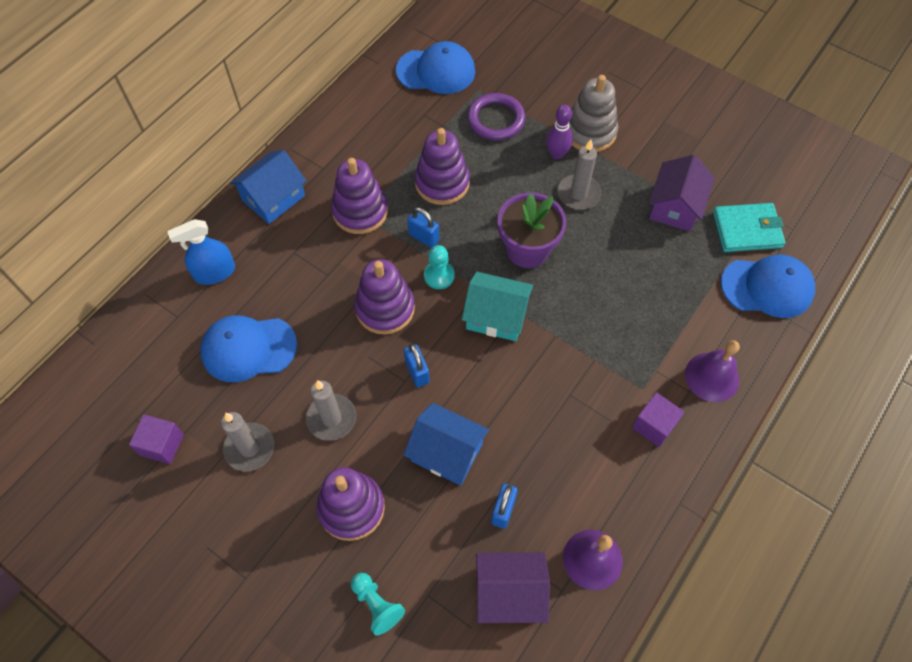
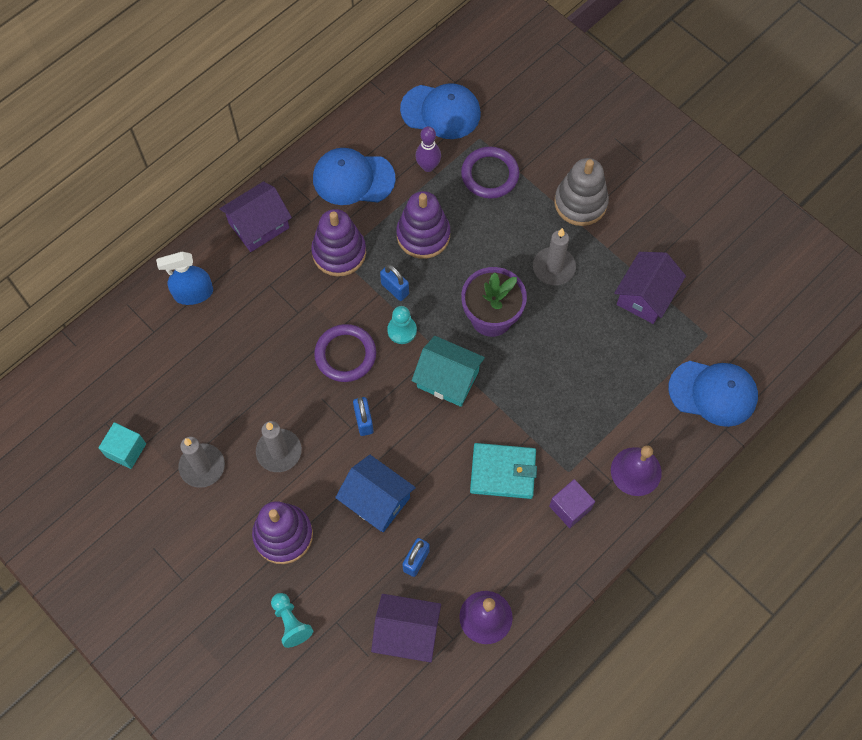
camera: 10 degrees right, 5 degrees up
purple cube [129,414,184,464] -> turquoise cube [99,422,146,469]
blue cap [200,315,297,382] -> blue cap moved to [313,148,396,205]
blue house [230,150,306,224] -> purple house [220,181,292,252]
purple stacking toy [354,259,415,335] -> purple ring [314,324,376,382]
purple bowling pin [546,105,573,159] -> purple bowling pin moved to [415,126,441,172]
turquoise wallet [713,203,785,252] -> turquoise wallet moved to [470,443,537,499]

